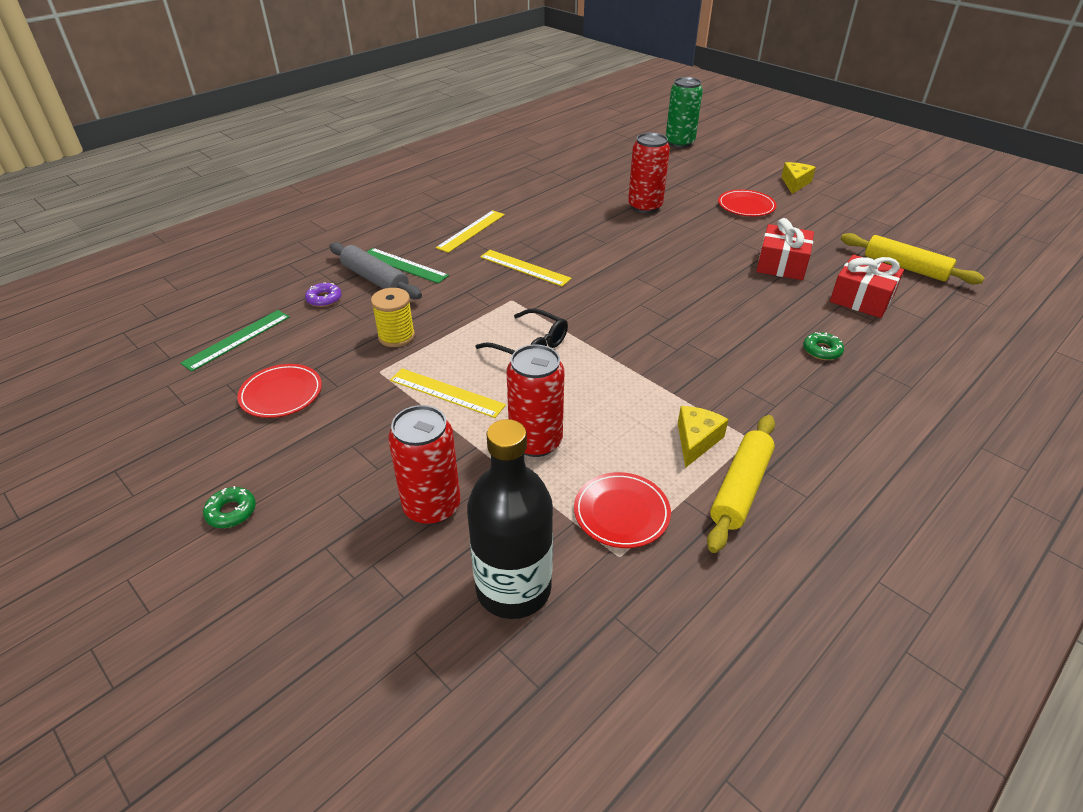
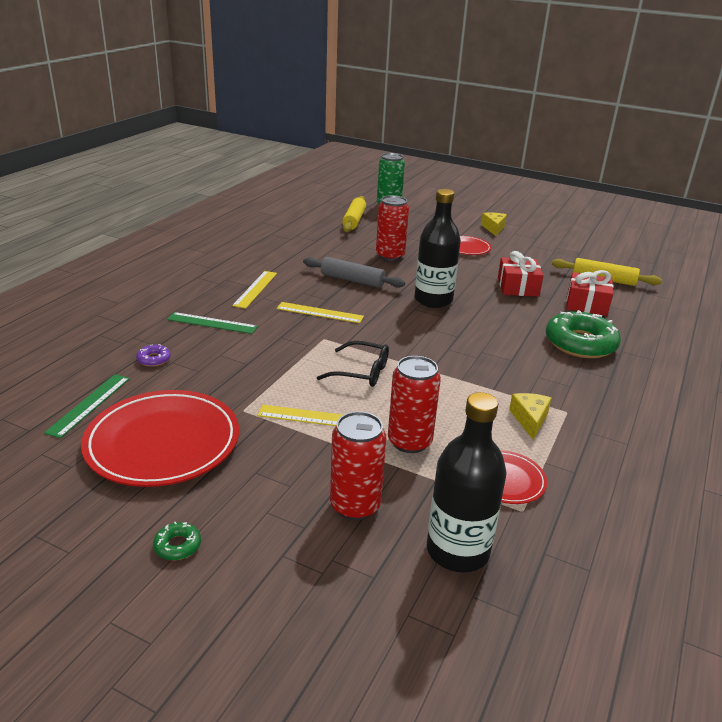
camera: 20 degrees left, 10 degrees down
red plate [237,364,322,418] -> red plate [81,390,239,487], size x1.98
grey rolling pin [330,242,422,299] -> grey rolling pin moved to [303,257,405,288]
yellow spool [371,288,415,347] -> none
yellow rolling pin [707,415,775,553] -> yellow rolling pin moved to [342,196,366,232]
green donut [803,332,844,360] -> green donut [546,310,621,358], size x2.38
none -> black bottle [415,189,461,308]

